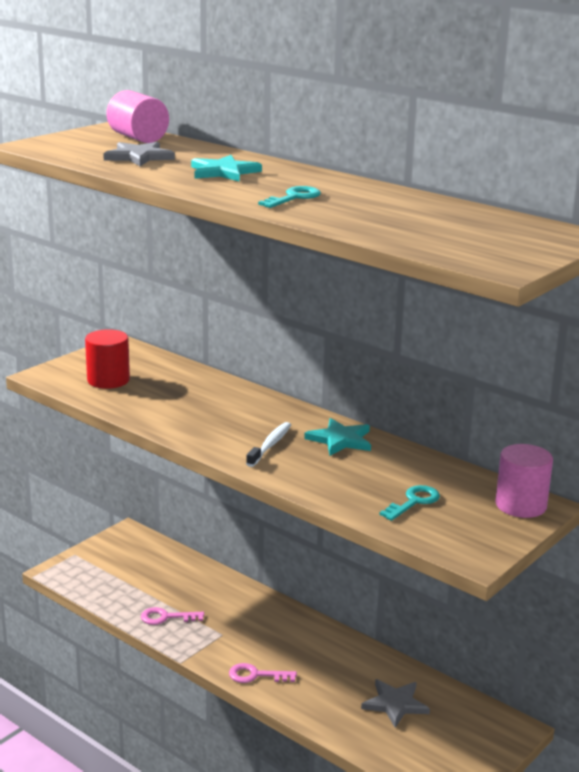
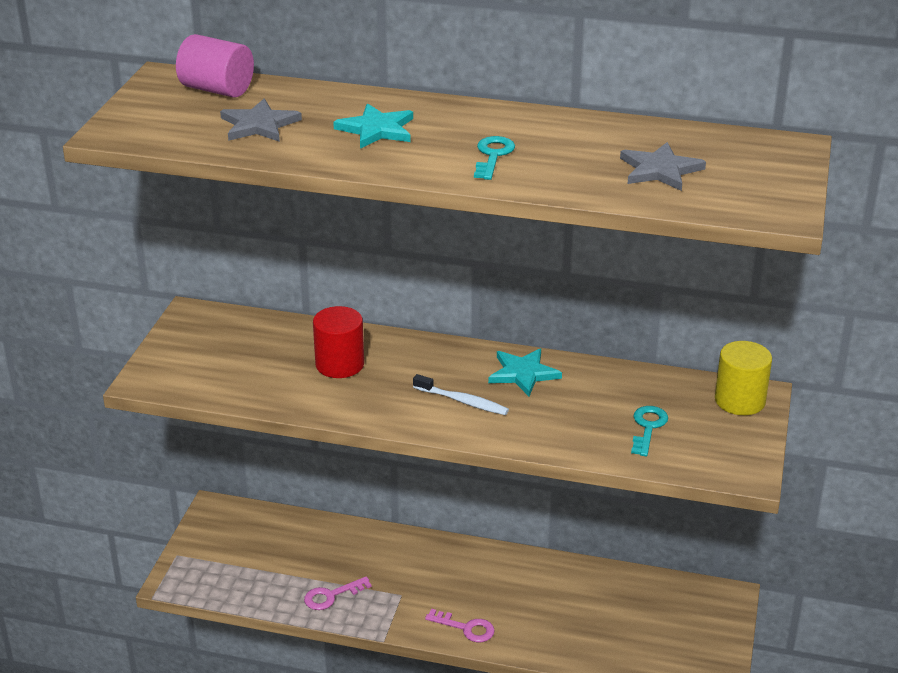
camera: 25 degrees left, 10 degrees up
red cylinder [85,329,130,389] -> red cylinder moved to [313,306,364,378]
pink key [229,663,297,683] -> pink key turned 135 degrees counterclockwise [425,609,495,642]
white toothbrush [246,422,291,467] -> white toothbrush turned 120 degrees clockwise [413,374,509,415]
grey star [361,679,430,728] -> grey star moved to [620,142,706,191]
pink cylinder [495,444,553,518] -> yellow cylinder [715,341,772,415]

